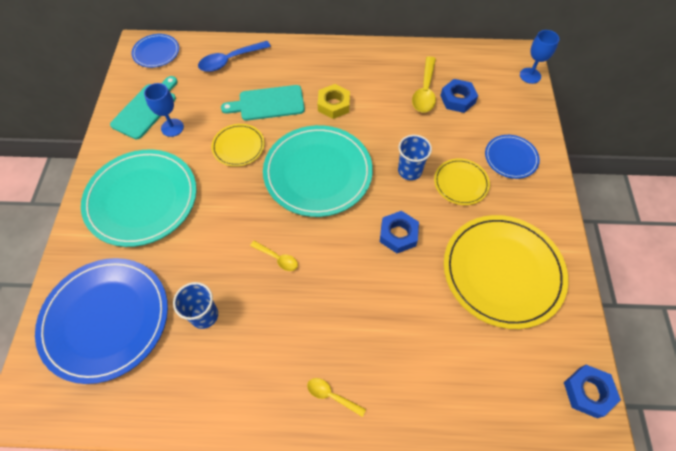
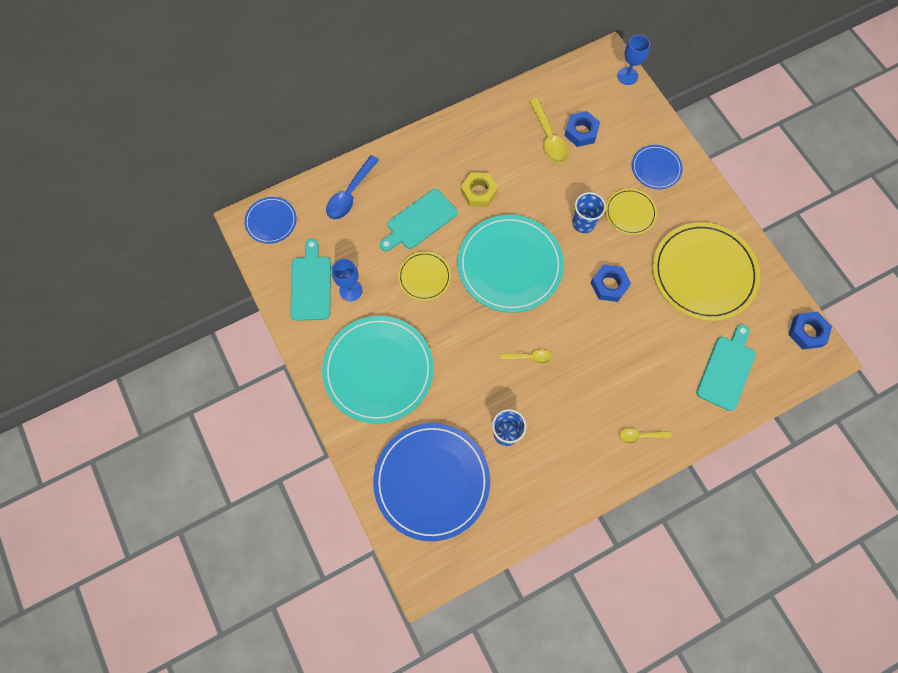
camera: 30 degrees left, 10 degrees up
none -> turquoise cutting board [696,324,756,411]

